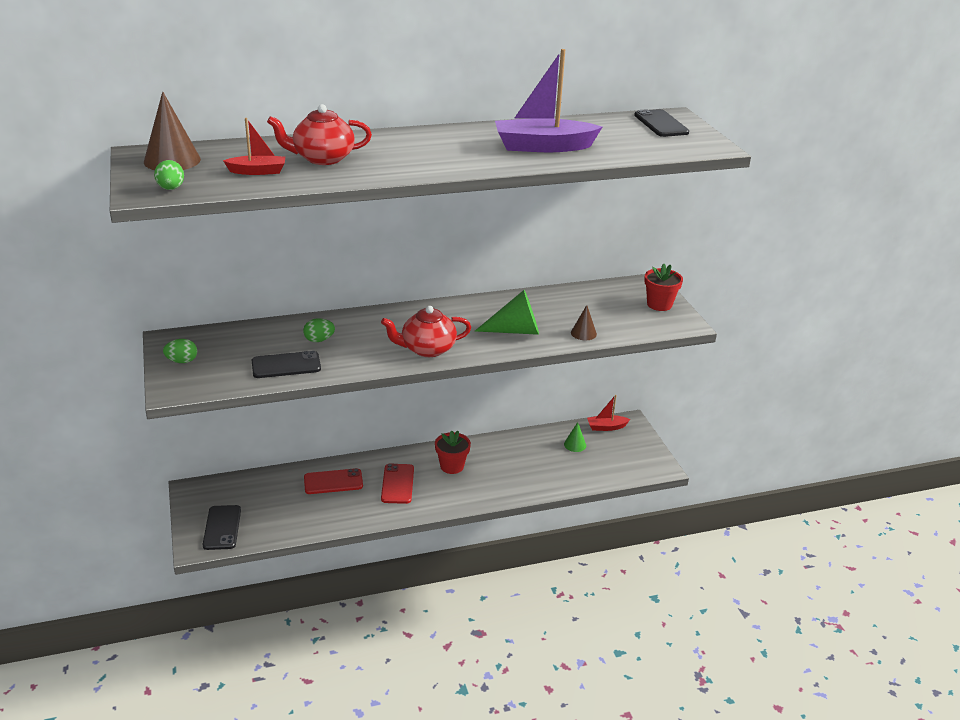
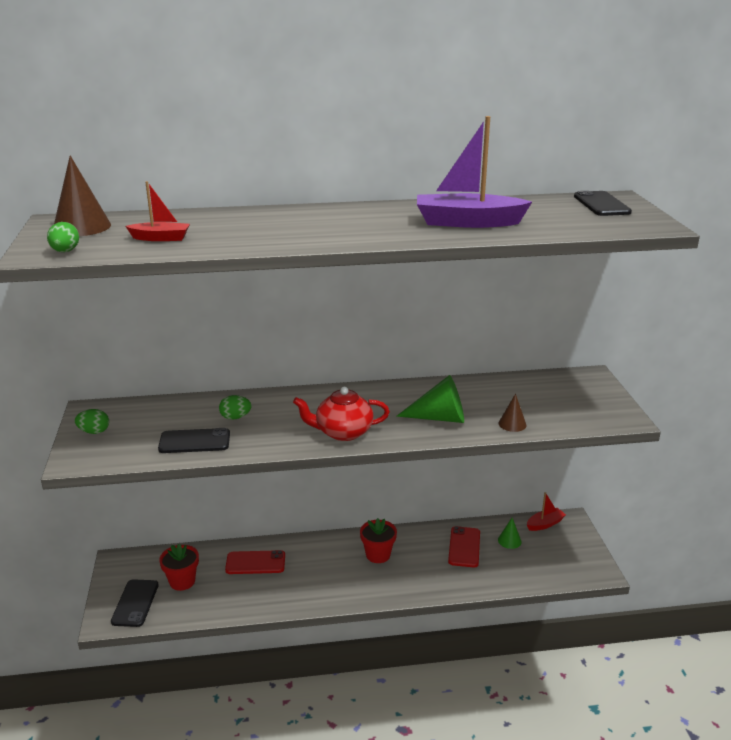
camera: 10 degrees right, 5 degrees down
red teapot [267,104,372,165] -> none
red phone [381,464,414,504] -> red phone moved to [448,526,480,568]
red boat [587,395,630,431] -> red boat turned 150 degrees clockwise [527,492,566,531]
red flower pot [644,264,683,311] -> red flower pot moved to [159,544,199,591]

